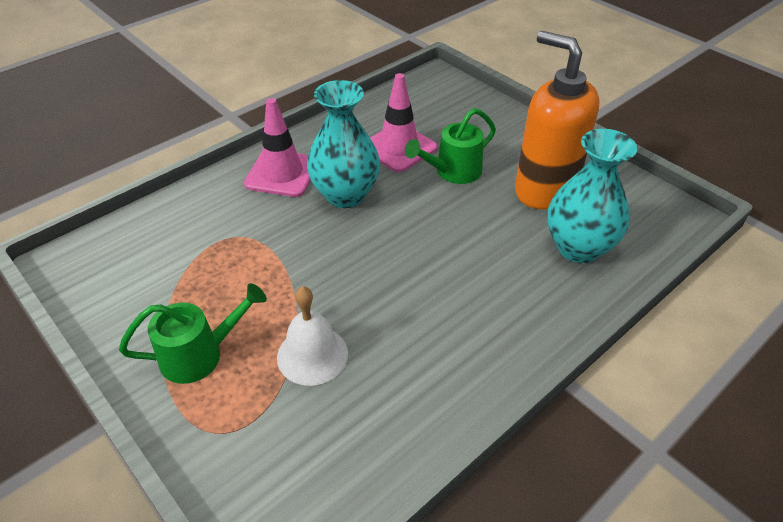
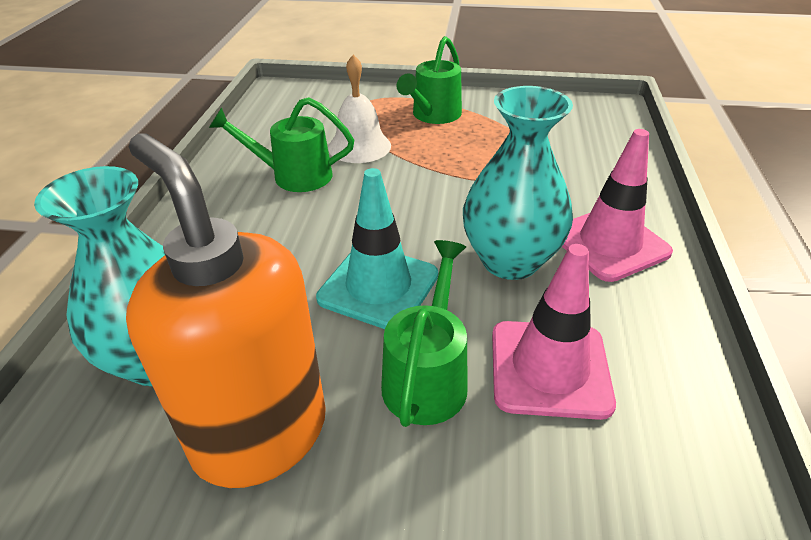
camera: 140 degrees right, 5 degrees down
orange soap dispenser [515,31,600,209] -> orange soap dispenser turned 135 degrees counterclockwise [126,133,326,488]
none -> green watering can [209,97,354,192]
none -> turquoise traffic cone [316,168,438,329]

